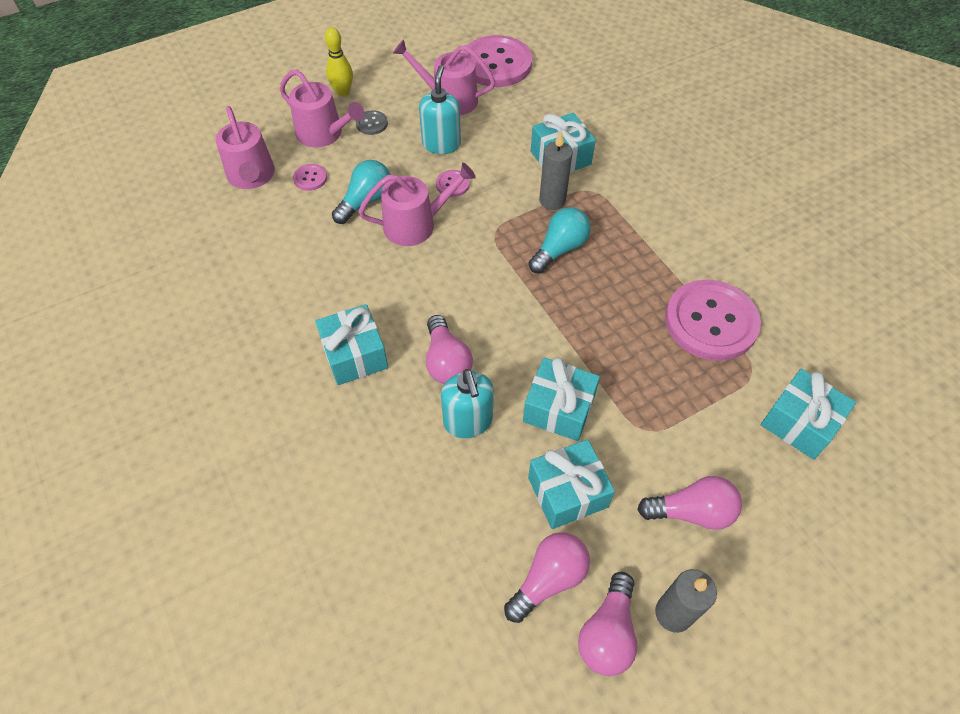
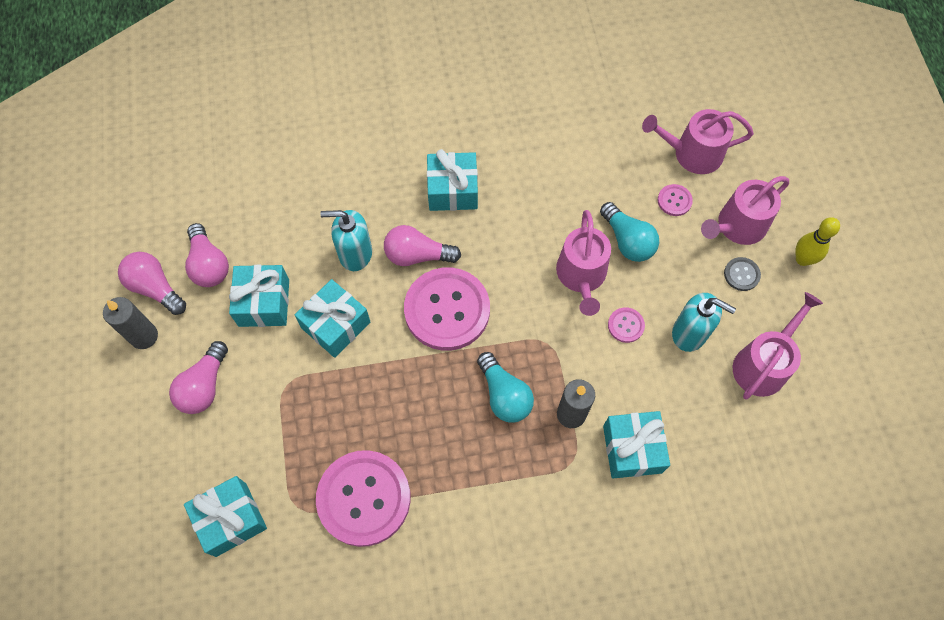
camera: 110 degrees right, 10 degrees up
pink button [462,35,532,87] -> pink button moved to [404,267,490,351]

